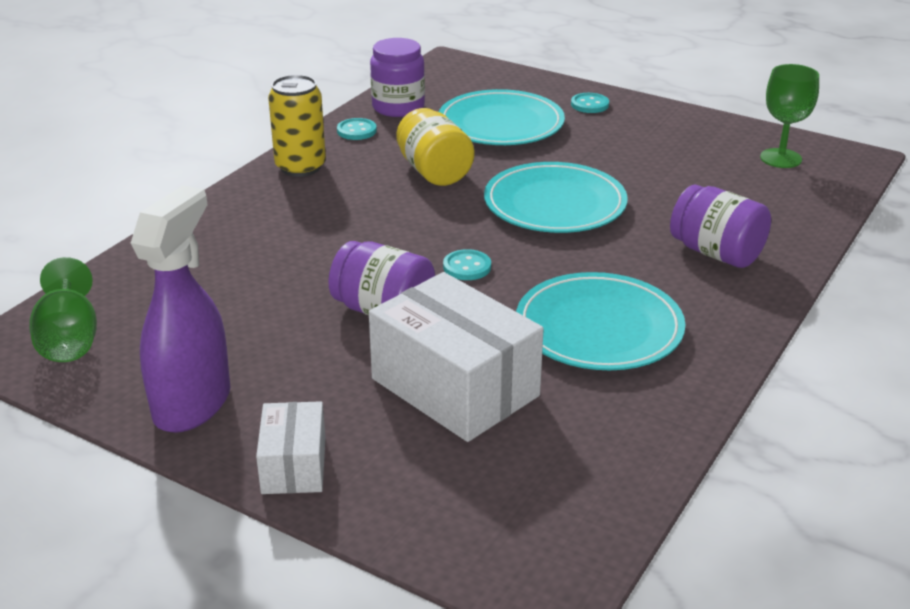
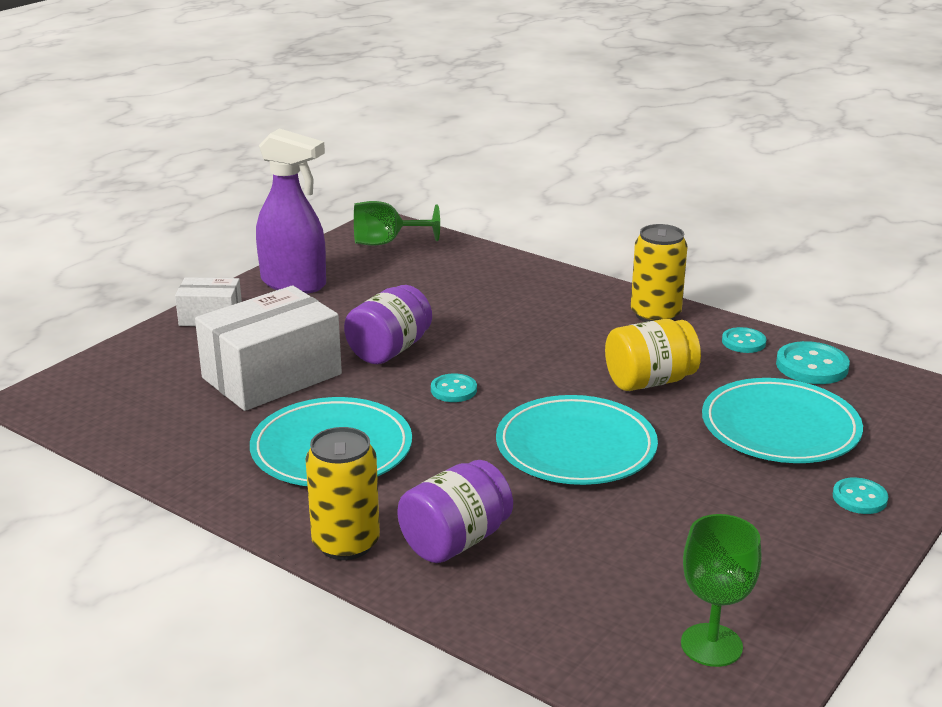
camera: 95 degrees right, 5 degrees down
purple jar [370,38,425,117] -> turquoise button [776,341,850,384]
none -> yellow can [305,427,380,560]

